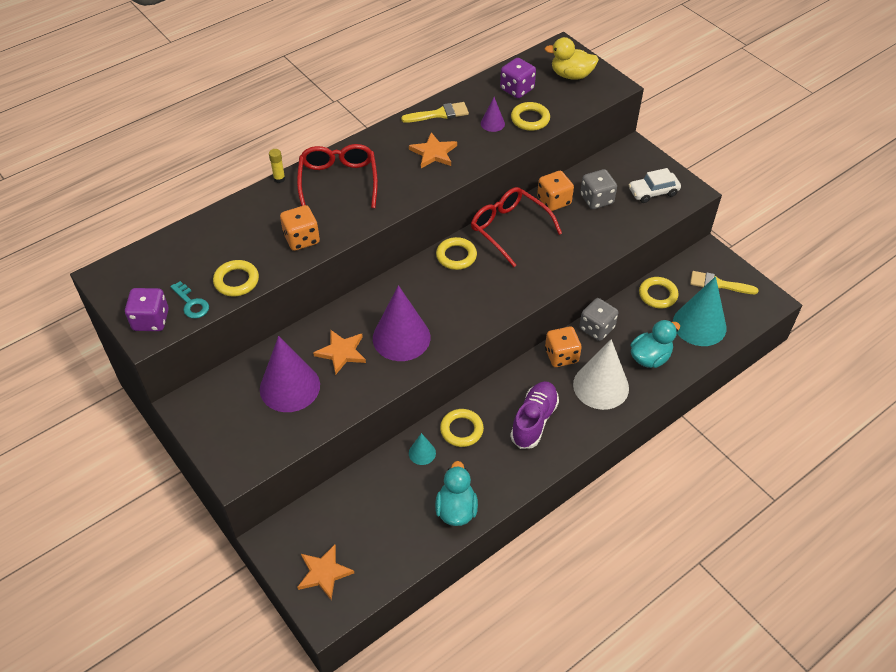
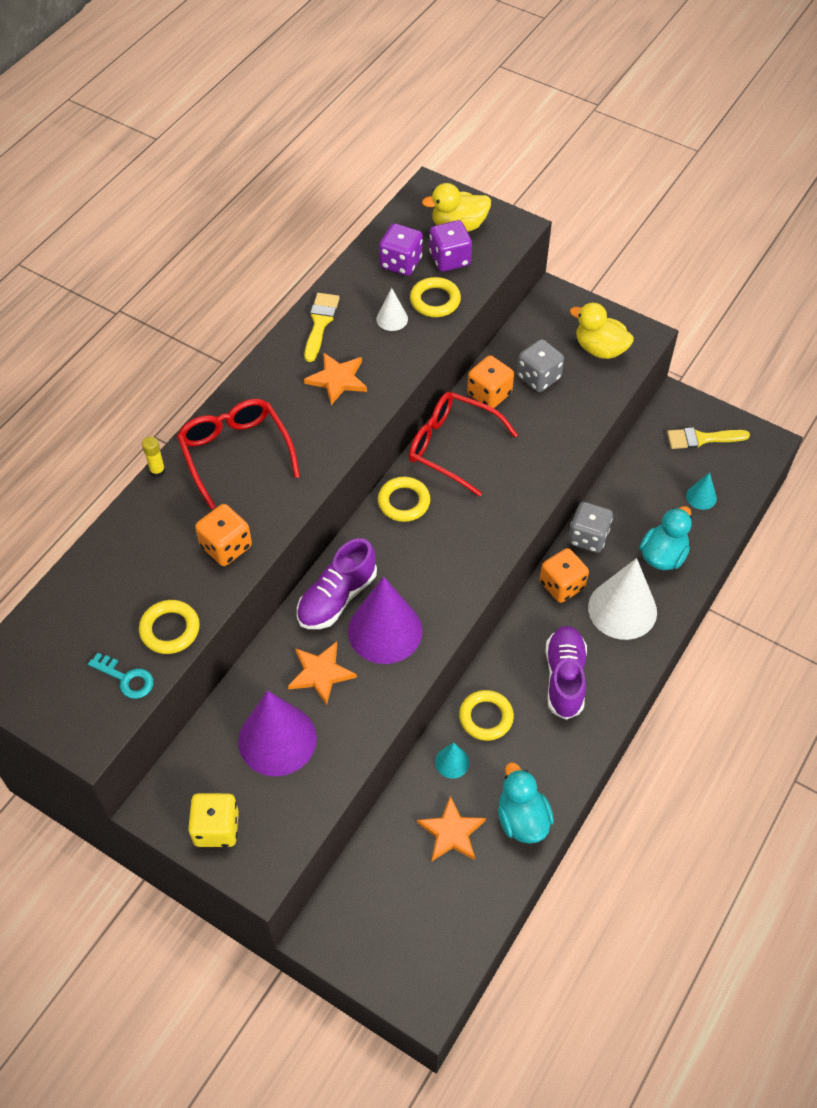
camera: 20 degrees left, 5 degrees up
purple dice [125,288,169,331] -> purple dice moved to [429,220,472,272]
orange star [297,544,354,600] -> orange star moved to [417,796,486,861]
yellow brush [401,102,469,123] -> yellow brush turned 45 degrees counterclockwise [304,293,340,362]
purple cone [481,97,505,132] -> white cone [376,288,408,331]
white car [629,168,681,203] -> yellow duck [570,303,634,359]
yellow ring [639,277,678,308] -> none
turquoise cone [673,276,727,346] -> turquoise cone [686,472,717,510], size x0.47
none -> yellow dice [188,793,239,847]
none -> purple shoe [297,538,377,629]

